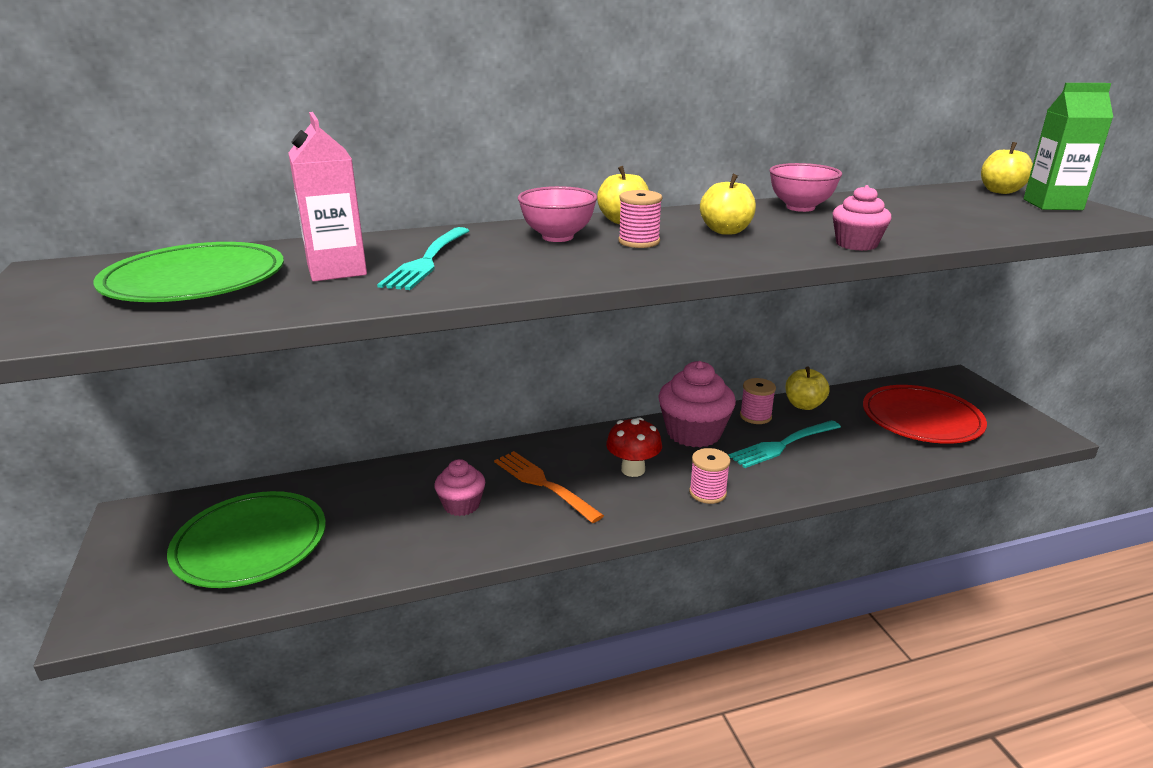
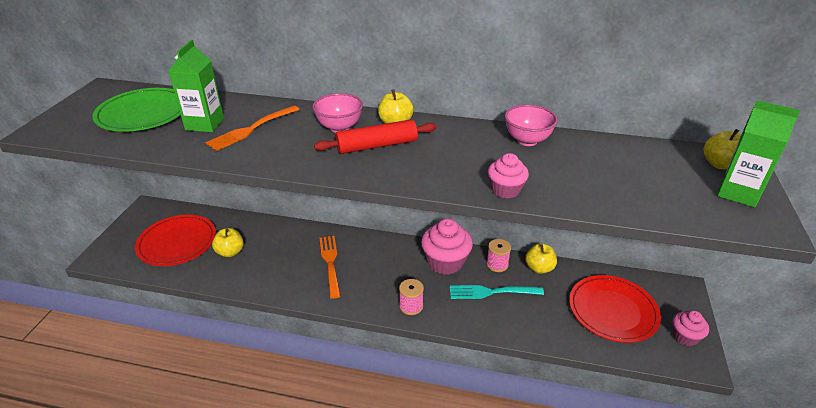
camera: 30 degrees right, 10 degrees up
green plate [167,491,326,588] -> red plate [135,215,216,266]
pink carton [288,112,367,282] -> green carton [168,40,224,132]
turquoise fork [377,227,470,290] -> orange fork [205,105,300,151]
pink cupcake [434,459,485,516] -> pink cupcake moved to [672,310,709,346]
red mushroom [606,417,662,477] -> none
pink spool [618,190,662,248] -> red rolling pin [314,119,436,154]
yellow apple [700,174,756,235] -> yellow apple moved to [212,228,244,257]

